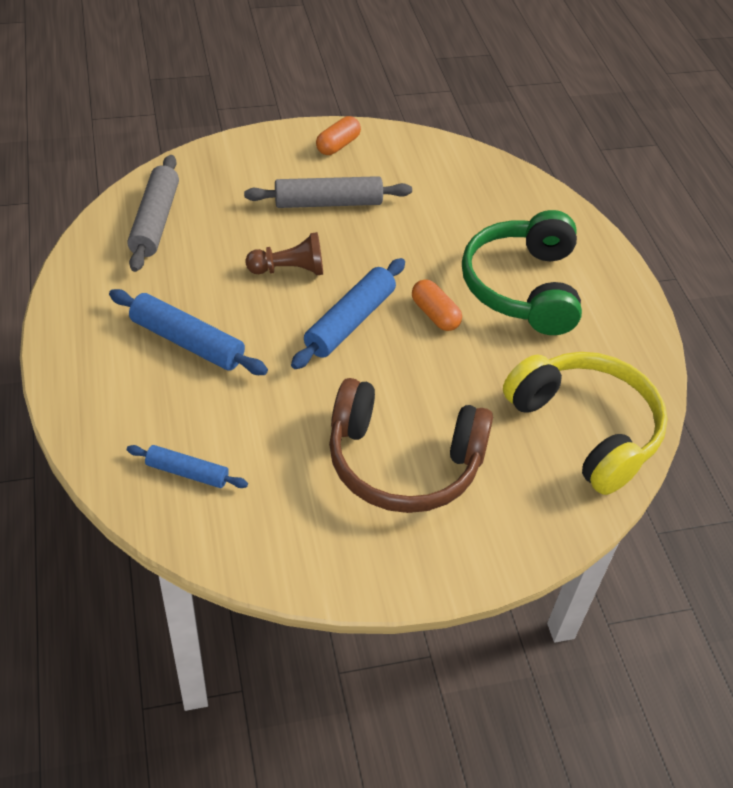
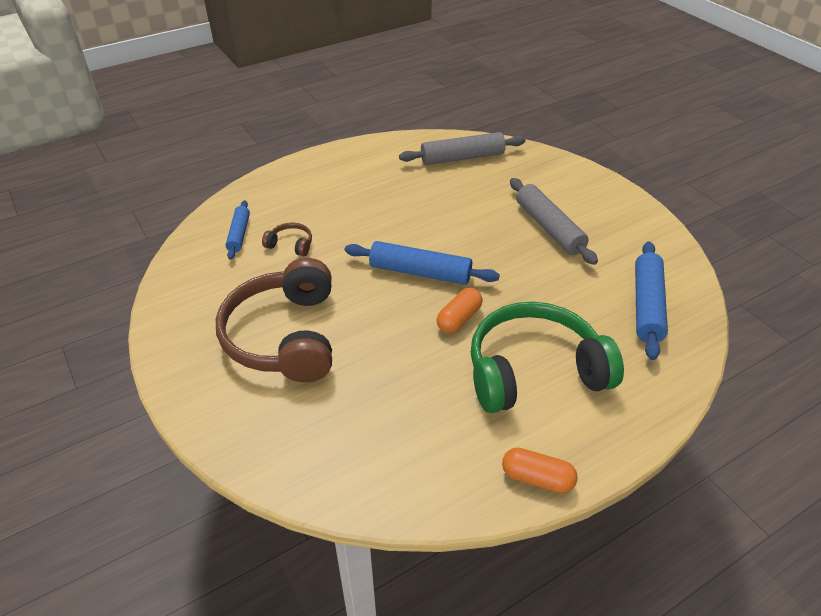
camera: 75 degrees right, 5 degrees down
blue rolling pin [109,289,268,375] -> blue rolling pin moved to [635,241,668,360]
brown pawn [246,232,323,275] -> none
orange capsule [316,116,361,155] -> orange capsule moved to [502,448,578,493]
yellow headphones [503,352,668,495] -> none
none -> brown headphones [262,222,312,256]

